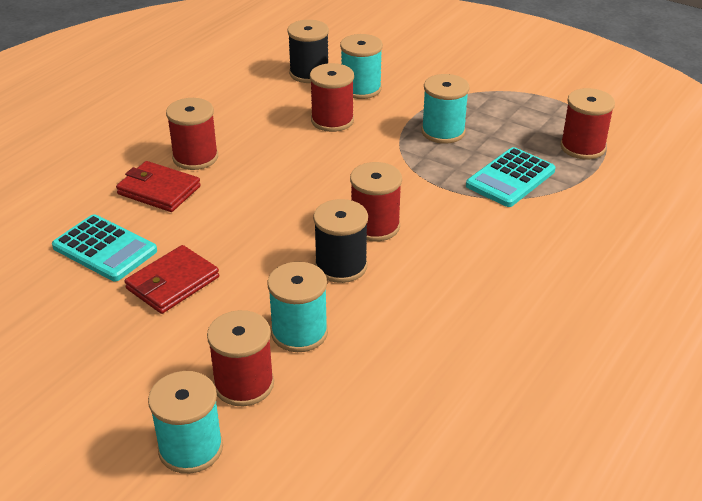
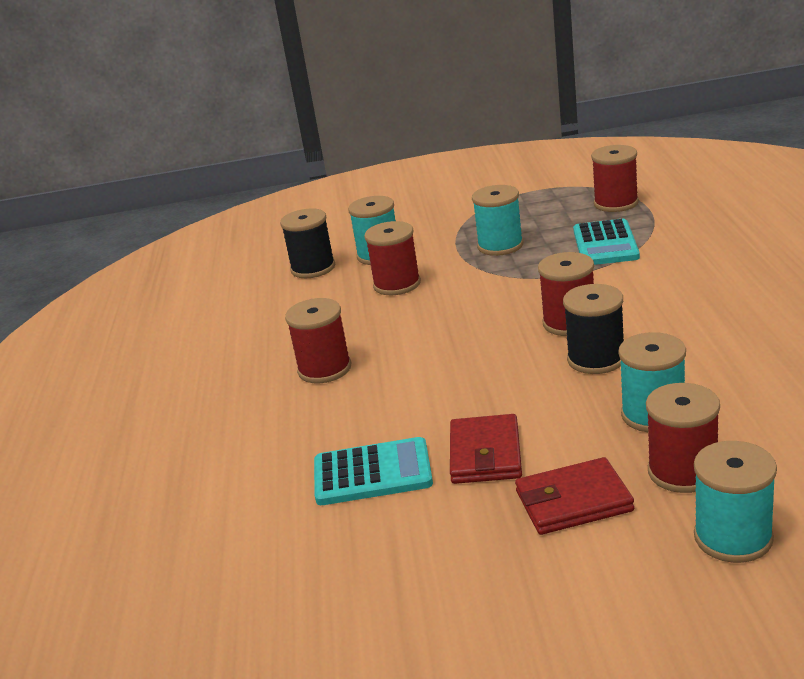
camera: 35 degrees left, 10 degrees down
red wallet [116,161,201,212] -> red wallet moved to [515,457,634,535]

